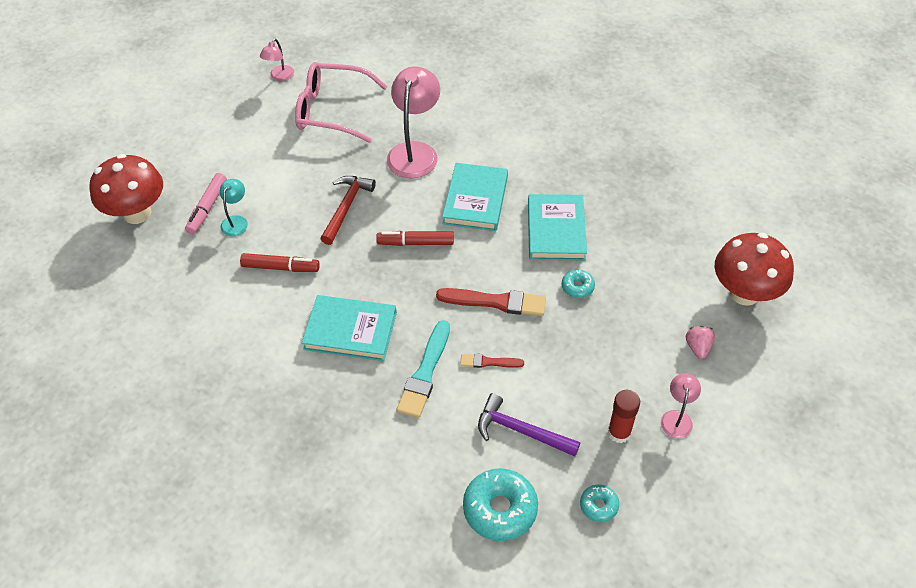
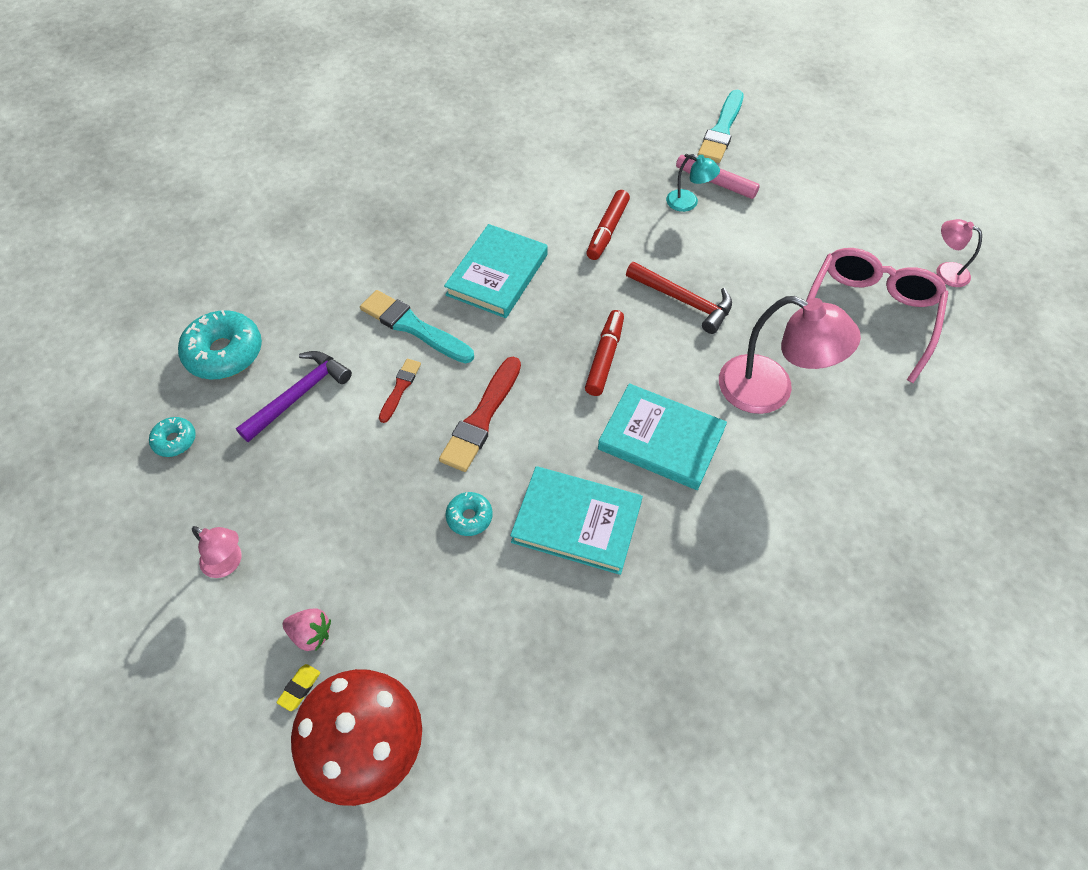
camera: 105 degrees right, 5 degrees up
red mushroom [89,154,163,224] -> turquoise brush [697,90,743,163]
red glue stick [608,390,640,443] -> none
none -> yellow eraser [277,664,320,711]

